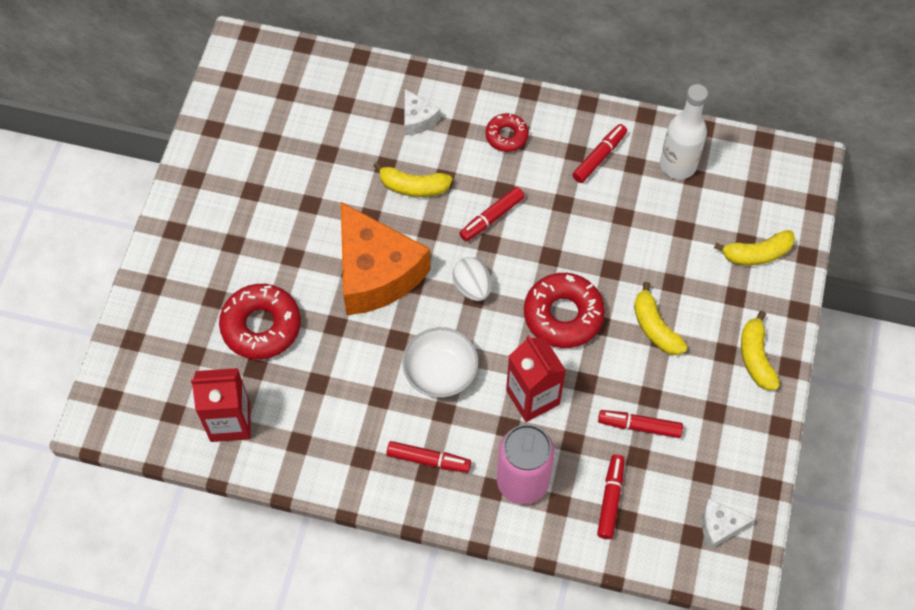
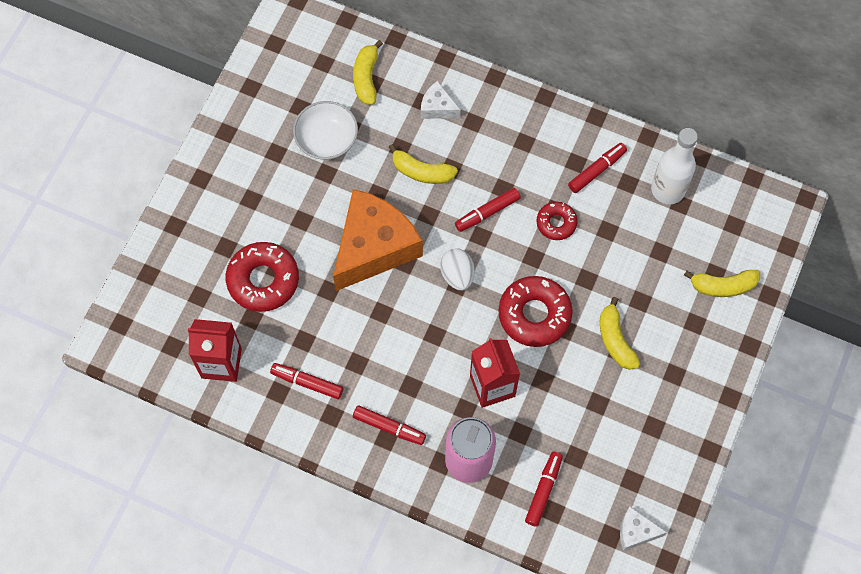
camera: 10 degrees right, 5 degrees up
orange cheese [341,202,431,315] -> orange cheese turned 120 degrees counterclockwise [333,189,423,291]
white bowl [402,327,479,397] -> white bowl moved to [293,101,358,160]
white cheese [404,89,441,135] -> white cheese turned 135 degrees clockwise [421,81,461,119]
red donut [485,113,529,152] -> red donut moved to [536,202,578,240]
red marker [598,410,683,438] -> red marker moved to [270,363,343,399]
yellow banana [741,311,780,390] -> yellow banana moved to [353,40,383,105]

